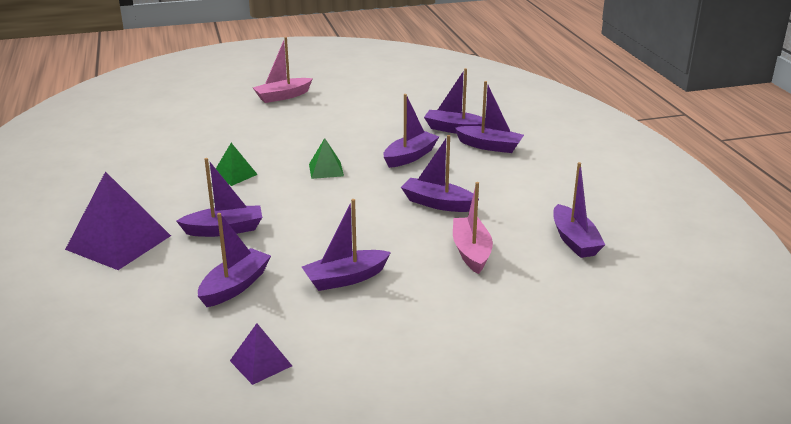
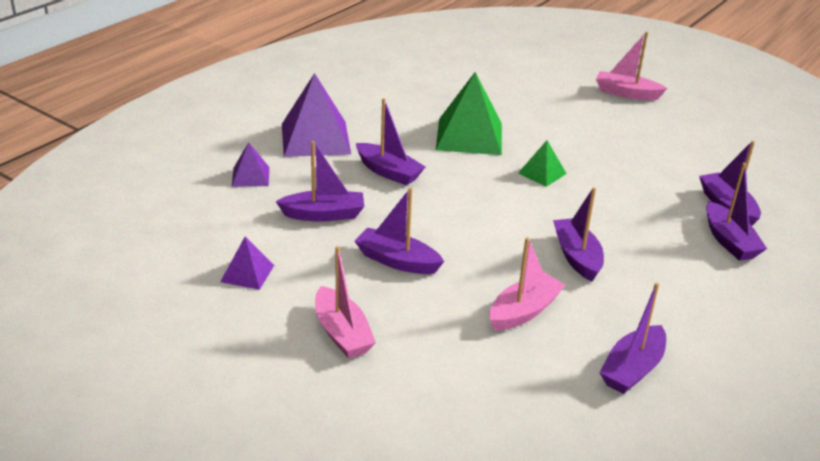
camera: 50 degrees right, 5 degrees up
green pyramid [216,143,258,186] -> green pyramid [436,72,502,155], size x1.94
purple boat [384,94,439,168] -> none
none -> purple pyramid [232,142,269,187]
none -> pink boat [315,246,376,359]

